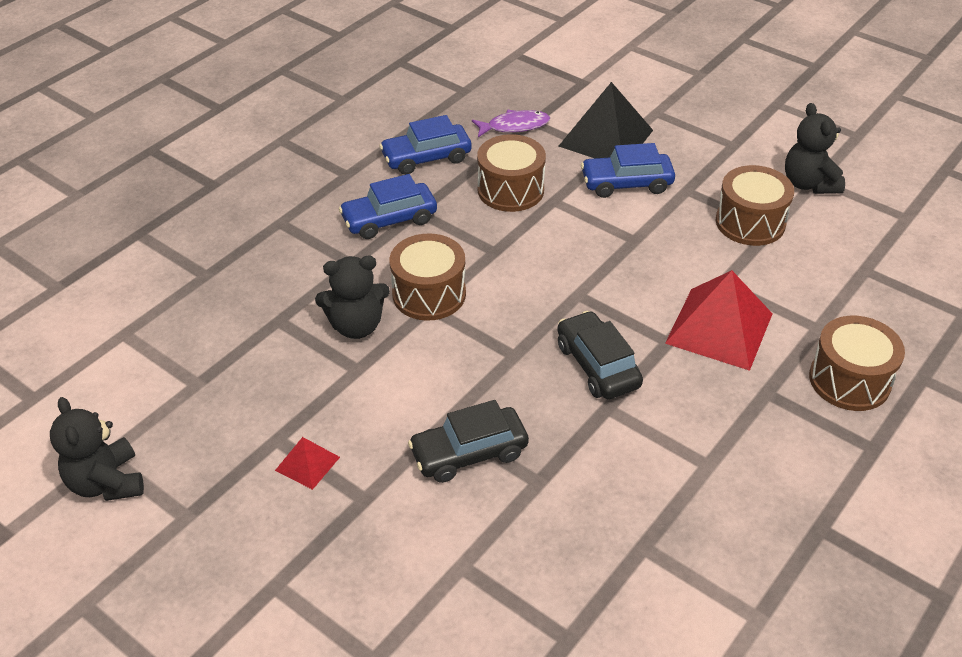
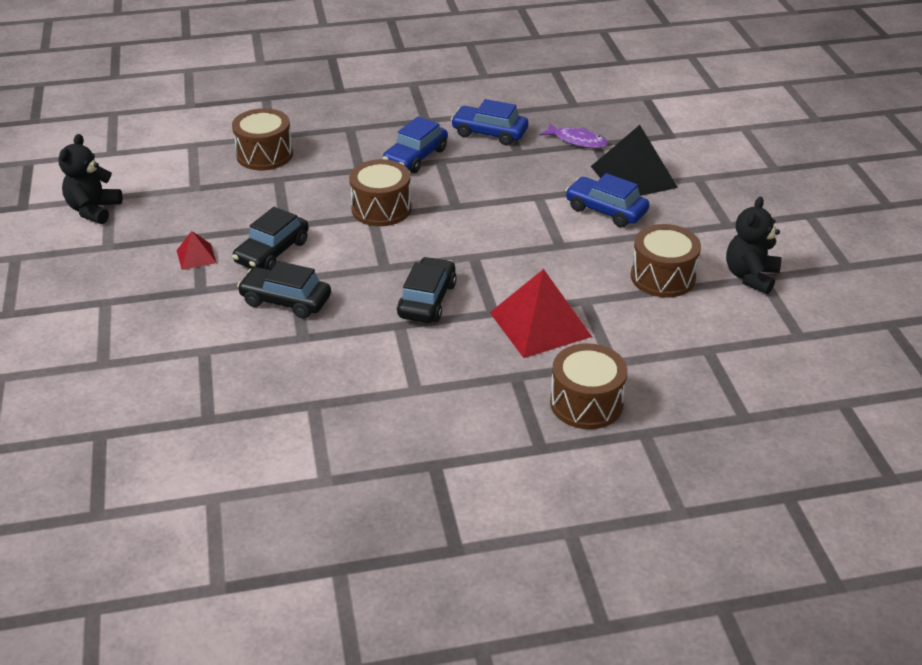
camera: 40 degrees right, 5 degrees down
black teddy bear [315,256,390,339] -> none
blue car [339,174,437,239] -> blue car turned 75 degrees counterclockwise [383,117,448,173]
brown drum [477,134,546,212] -> brown drum moved to [232,108,293,170]
none -> black car [232,207,309,270]

